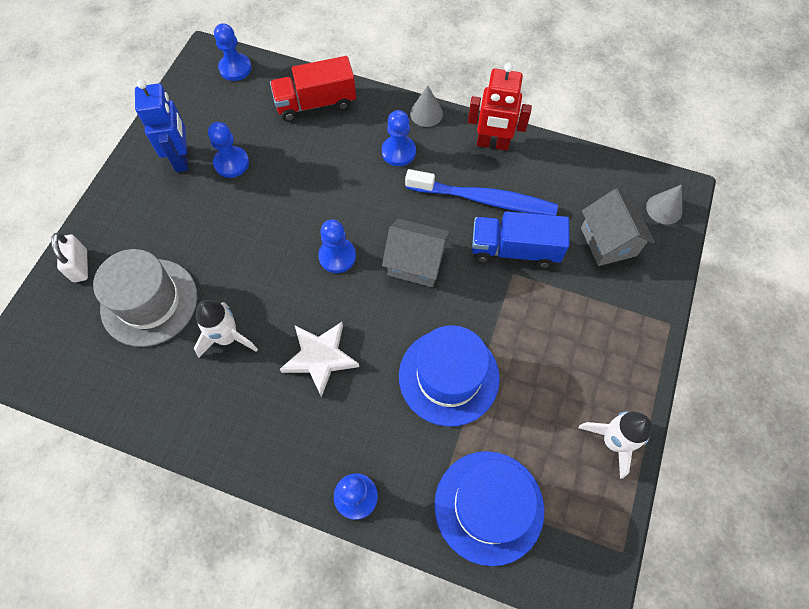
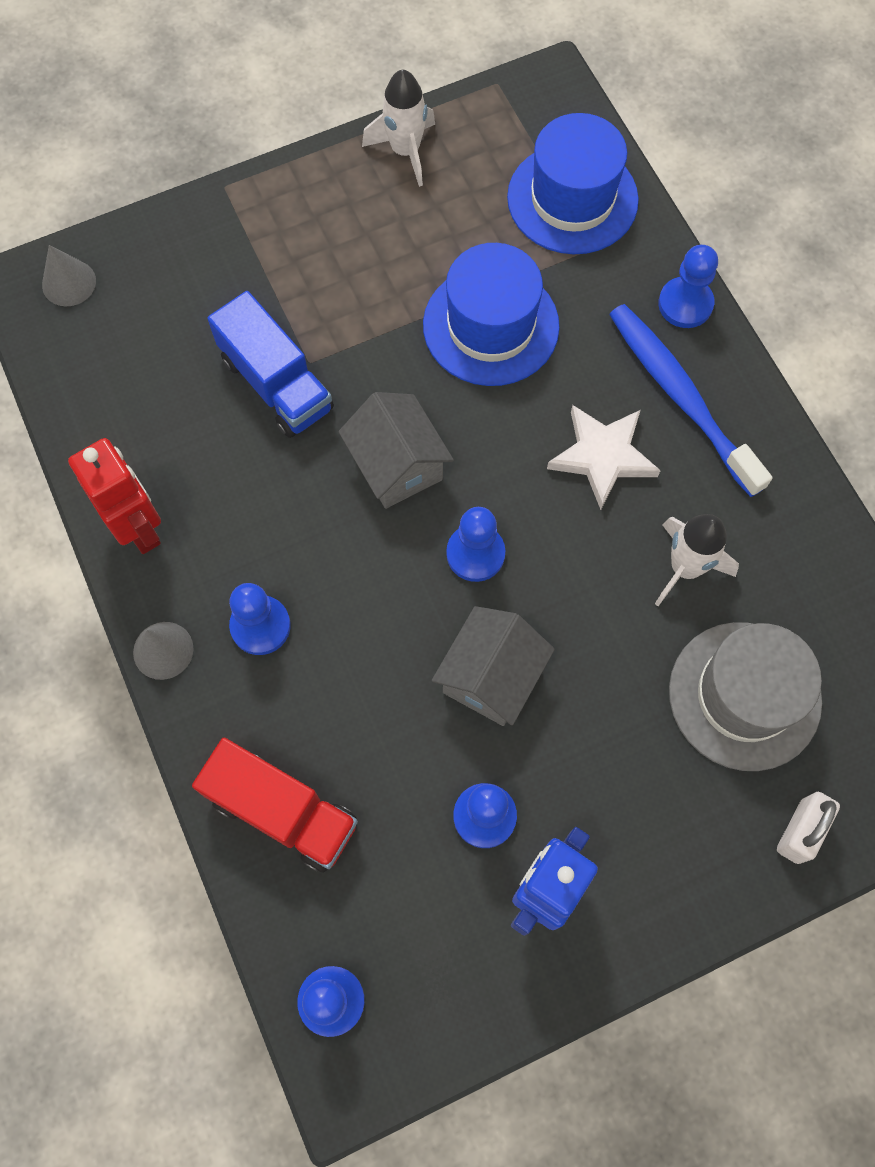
camera: 135 degrees left, 5 degrees up
blue toothbrush [405,169,558,216] -> blue toothbrush moved to [609,304,773,497]
grey house [581,189,655,266] -> grey house moved to [432,606,555,726]

